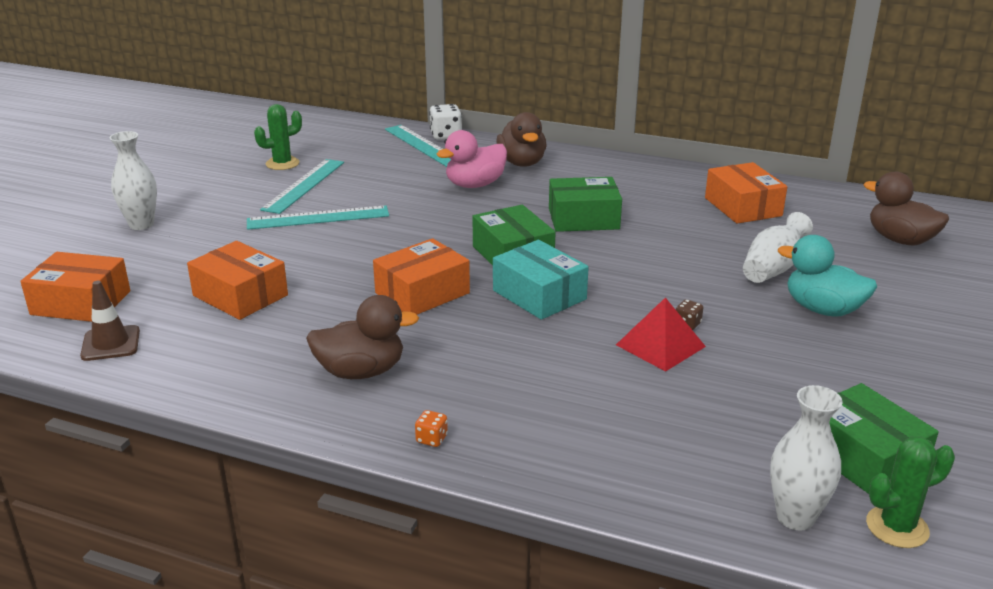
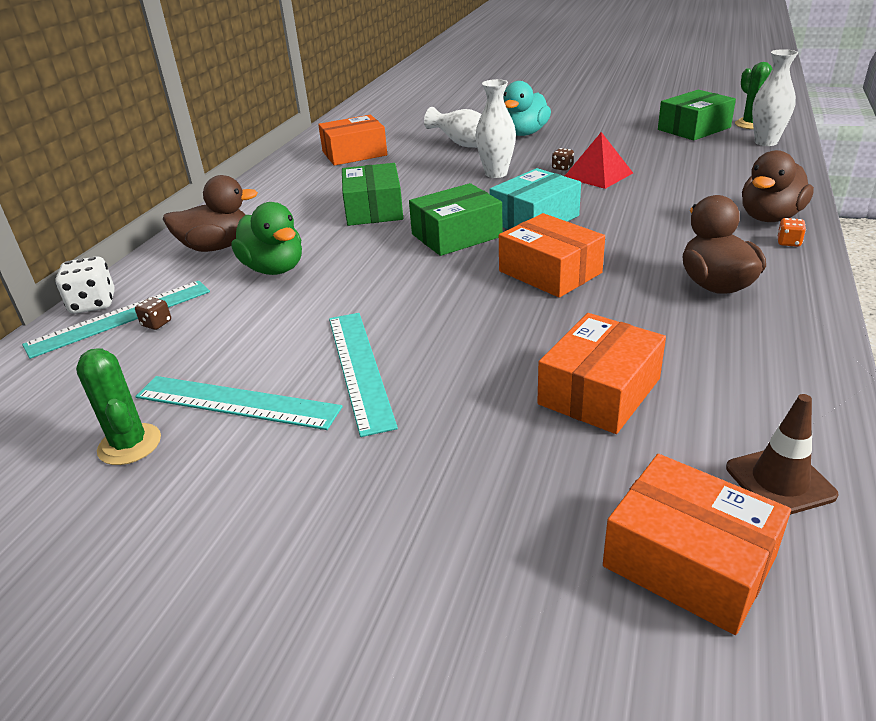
camera: 90 degrees left, 5 degrees up
orange box [20,252,130,322] -> orange box turned 60 degrees counterclockwise [603,454,791,635]
white vase [110,131,157,230] -> white vase moved to [475,79,516,178]
pink duck [437,130,507,188] -> green duck [231,202,302,275]
brown duck [864,172,949,245] -> brown duck moved to [742,150,814,222]
none -> brown dice [135,297,171,330]

